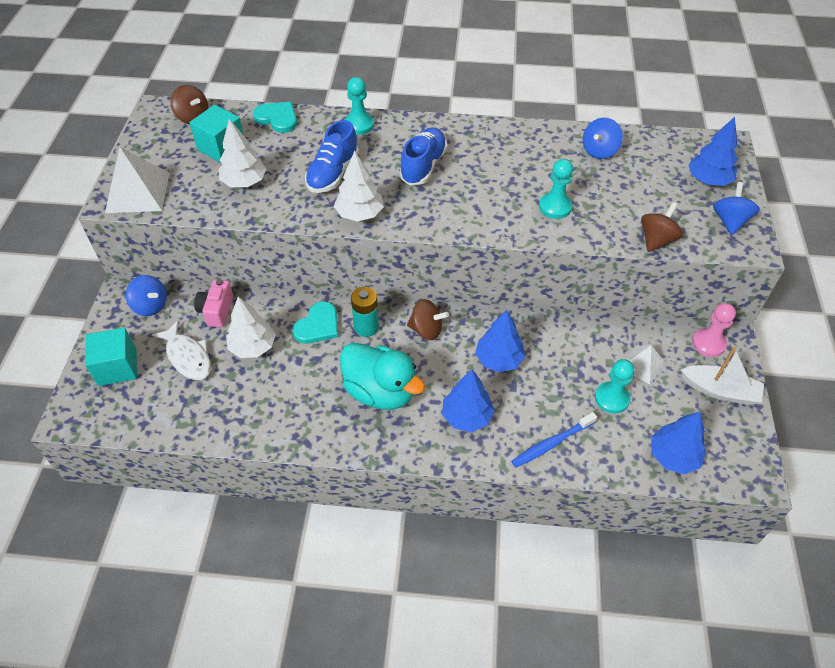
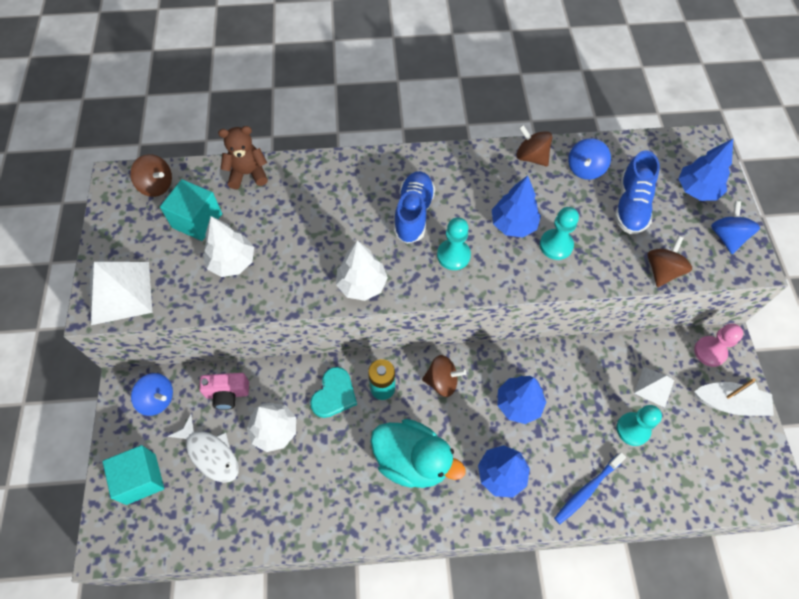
camera: 10 degrees left, 10 degrees up
pink camera [194,279,233,327] -> pink camera turned 90 degrees counterclockwise [199,373,249,410]
turquoise heart [253,102,297,133] -> brown teddy bear [218,126,268,189]
blue shoe [305,120,359,193] -> blue shoe moved to [615,151,660,234]
turquoise pawn [345,77,374,135] -> turquoise pawn moved to [437,217,471,270]
blue tree [651,411,706,474] -> blue tree moved to [492,176,541,237]
none -> brown spinning top [516,125,552,167]

